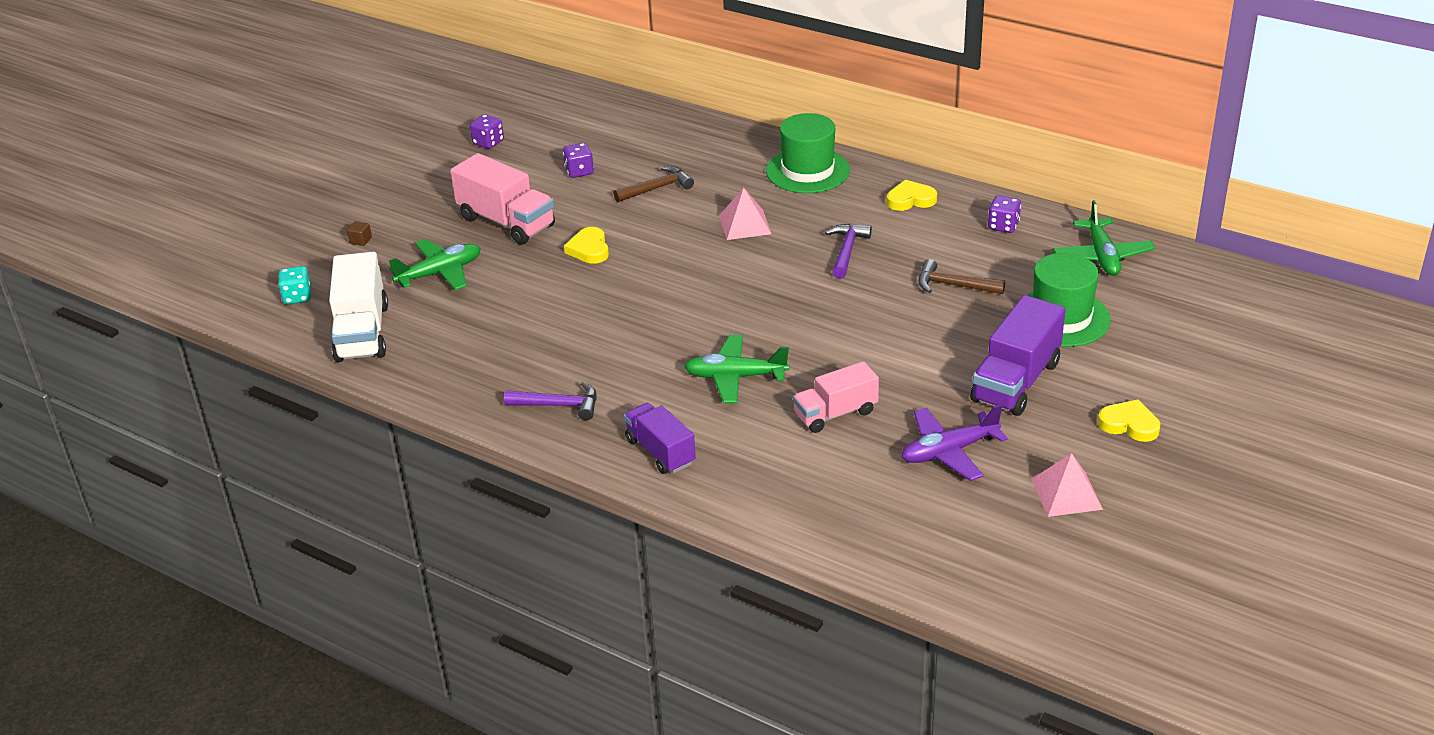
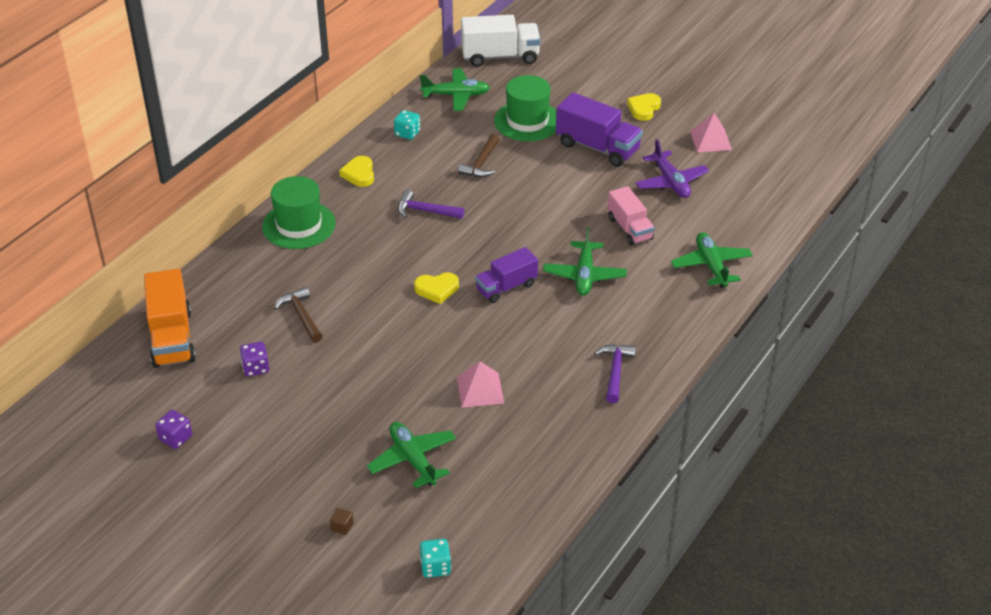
camera: 90 degrees left, 5 degrees up
white truck [329,252,388,362] -> white truck moved to [461,15,540,67]
pink truck [450,153,555,245] -> none
yellow heart [564,227,609,264] -> yellow heart moved to [414,272,459,304]
purple truck [624,403,696,474] -> purple truck moved to [475,247,538,303]
pink pyramid [719,188,771,240] -> pink pyramid moved to [457,361,504,408]
purple dice [988,195,1021,233] -> turquoise dice [394,110,420,140]
none -> orange truck [144,269,196,368]
none -> green plane [671,232,753,288]

